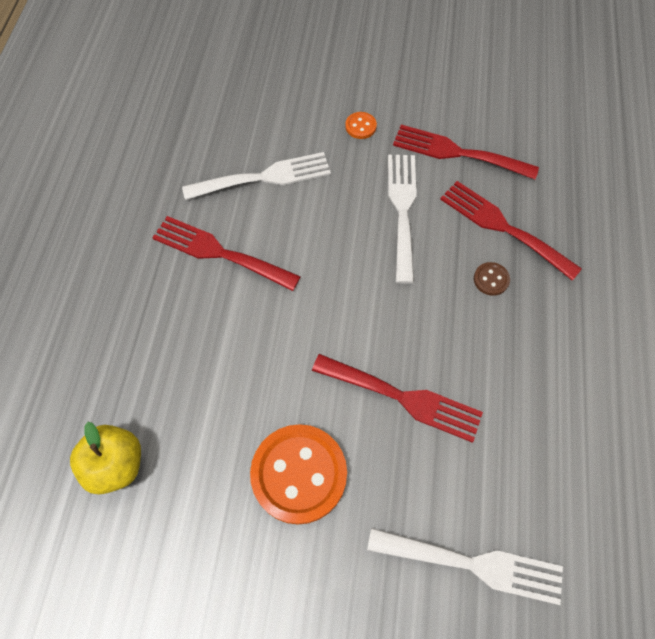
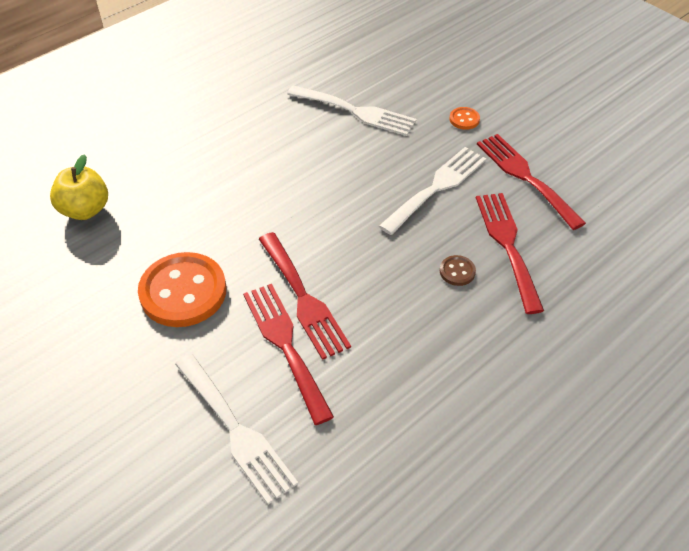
camera: 40 degrees right, 15 degrees down
red fork [152,216,301,291] -> red fork moved to [243,284,334,425]

